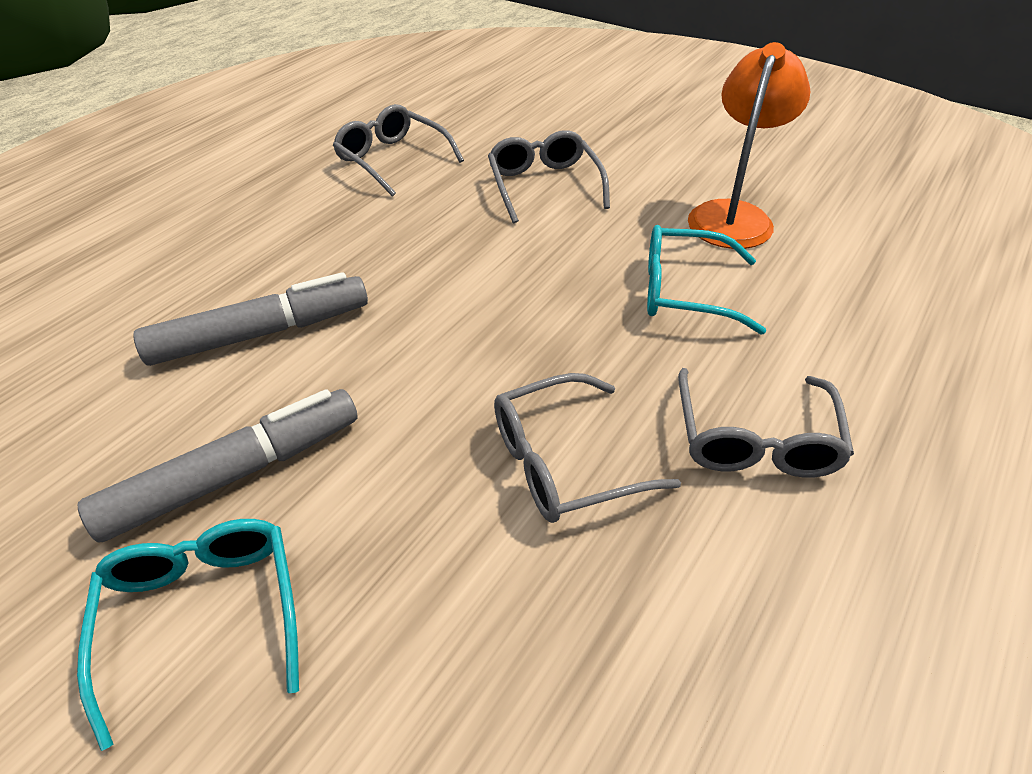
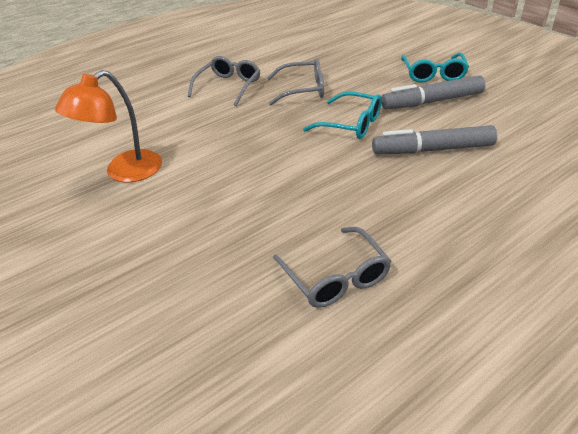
camera: 160 degrees left, 5 degrees down
grey glasses [488,130,610,223] -> none
turquoise glasses [647,225,766,335] -> turquoise glasses moved to [303,91,382,139]

